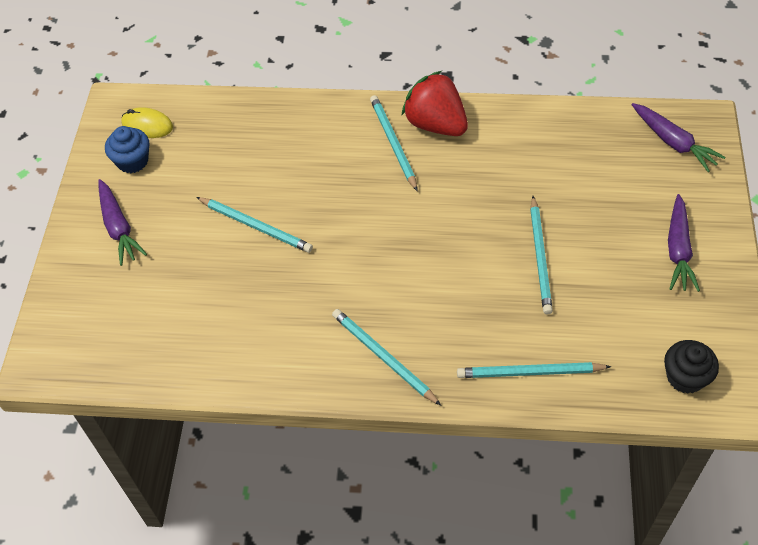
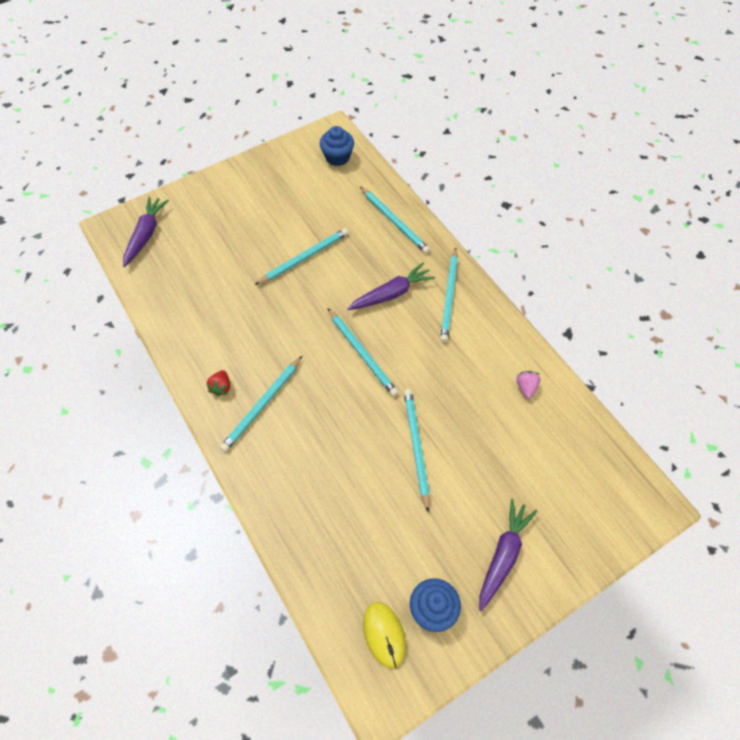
camera: 130 degrees left, 5 degrees up
red strawberry [402,71,468,136] -> red strawberry [206,370,230,397], size x0.42
black cupcake [664,340,719,394] -> blue cupcake [320,126,354,166]
purple carrot [668,194,700,292] -> purple carrot moved to [347,262,435,310]
none -> turquoise pencil [327,308,398,396]
none -> pink strawberry [516,371,540,398]

